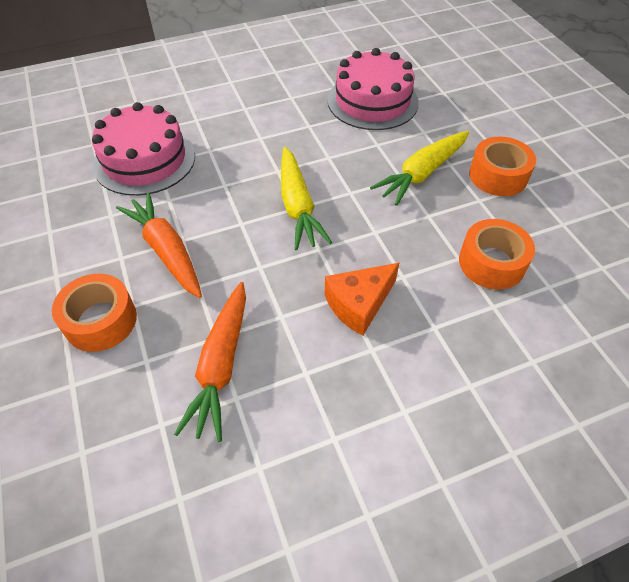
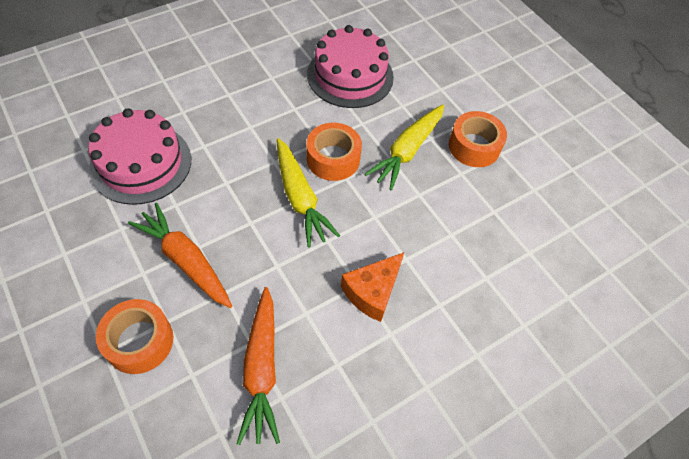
camera: 15 degrees left, 5 degrees up
orange tape [459,219,535,289] -> orange tape moved to [307,123,362,181]

